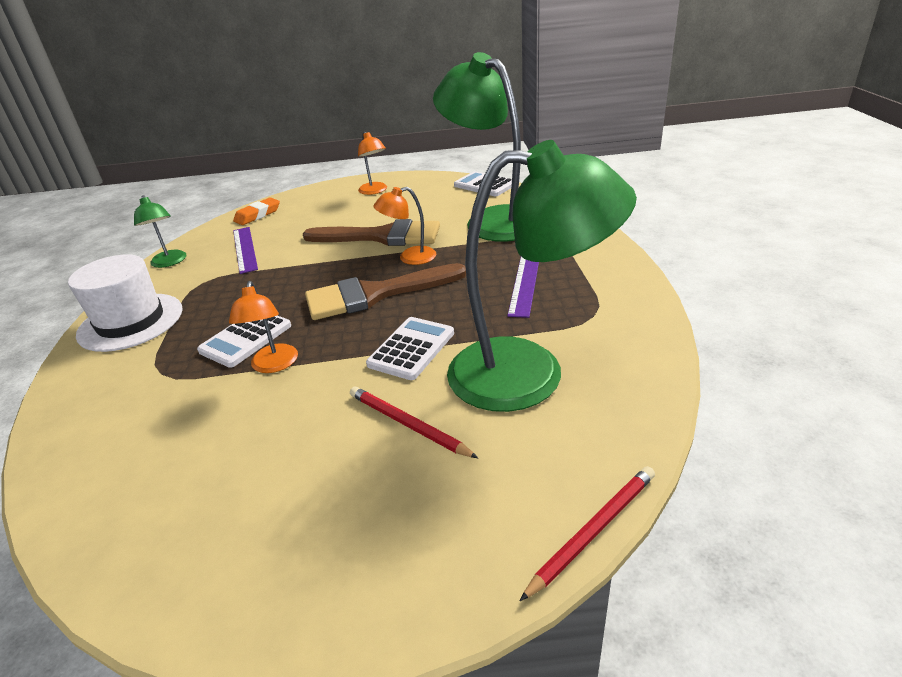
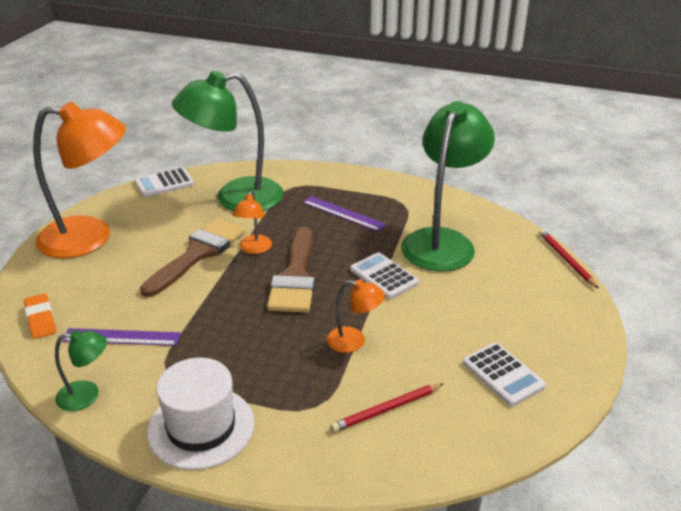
camera: 70 degrees left, 0 degrees up
white calculator [197,316,291,368] -> white calculator moved to [463,343,546,406]
red pencil [350,387,478,458] -> red pencil moved to [331,383,444,432]
orange lamp [358,131,387,195] -> orange lamp [33,101,126,258], size x2.24

